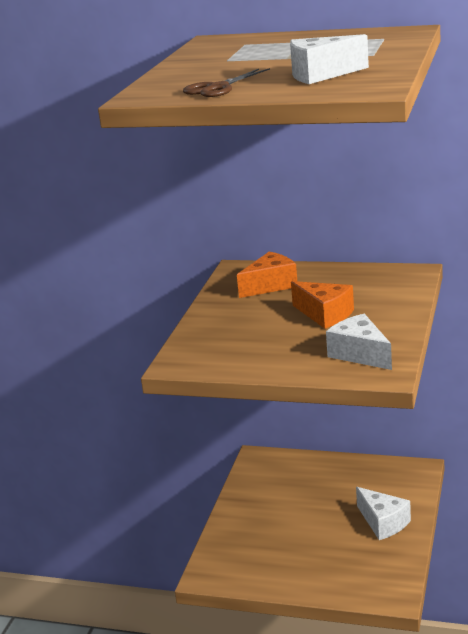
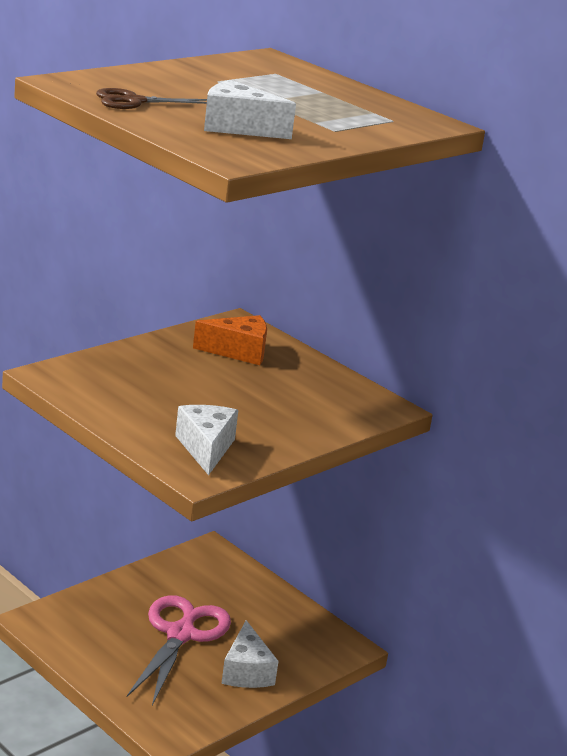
camera: 25 degrees right, 0 degrees up
orange cheese [291,281,354,329] -> none
none -> pink scissors [127,595,231,706]

